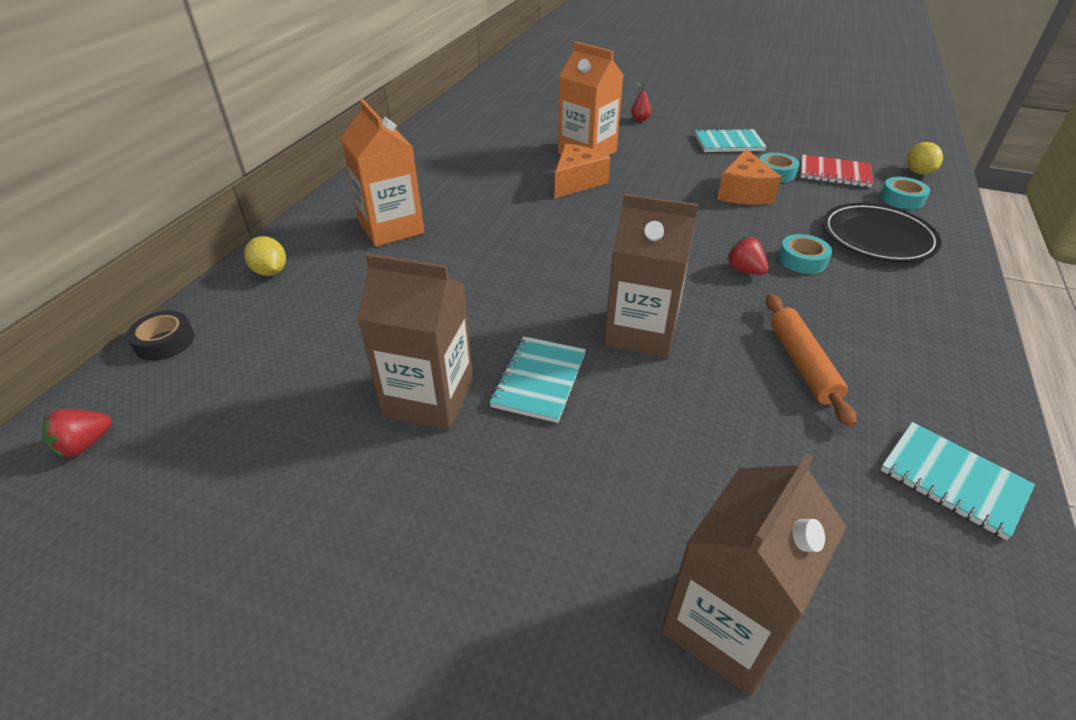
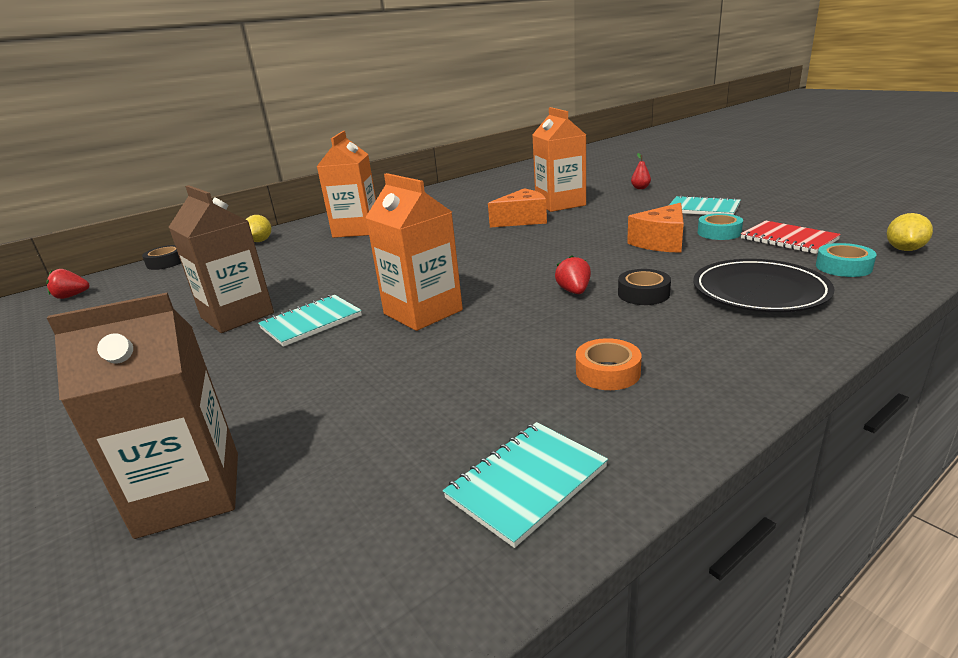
camera: 35 degrees right, 15 degrees down
brown carton [604,193,698,358] -> orange carton [365,173,463,331]
orange rolling pin [766,294,857,427] -> none
turquoise tape [778,234,832,274] -> black tape [618,269,671,305]
turquoise notebook [881,422,1035,540] -> turquoise notebook turned 60 degrees clockwise [443,422,608,548]
none -> orange tape [576,338,642,390]

